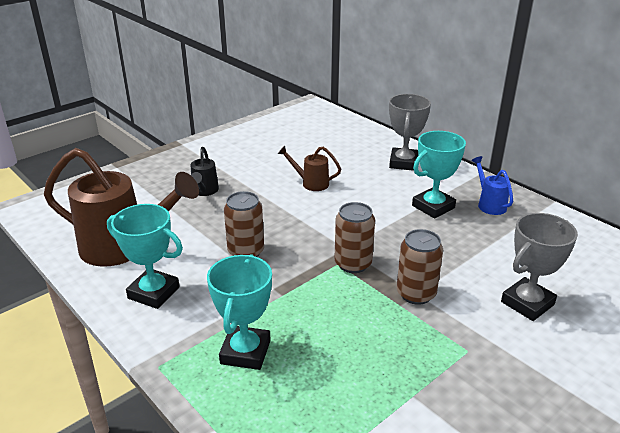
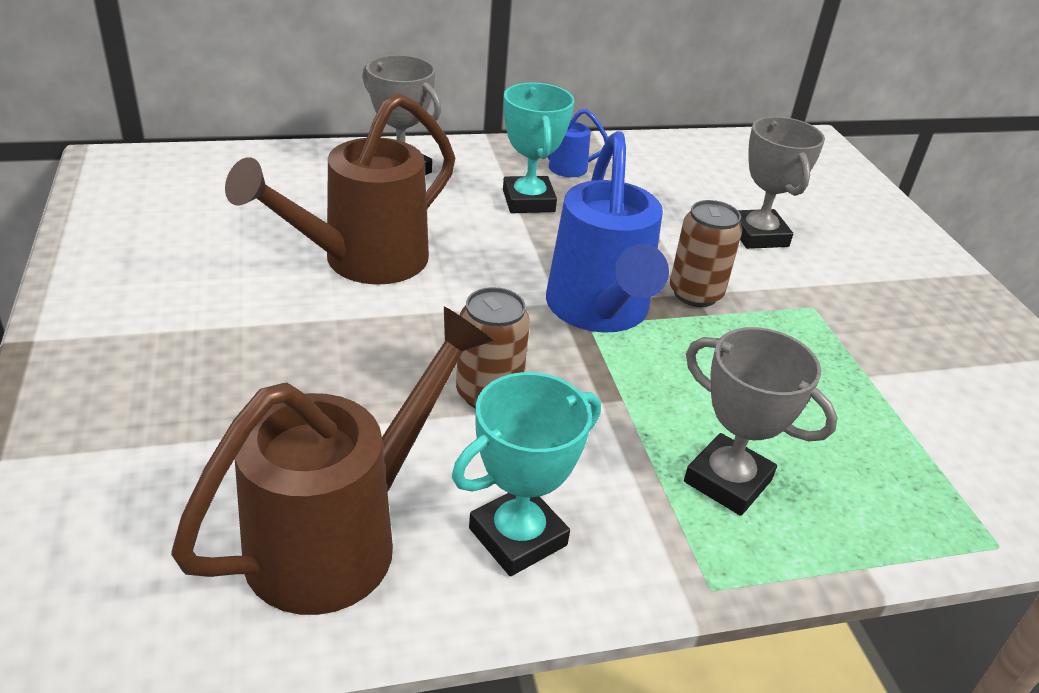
camera: 65 degrees left, 5 degrees up
black watering can [191,147,219,196] -> none
turquoise trophy [207,254,272,370] -> grey trophy [684,327,838,516]
brown watering can [278,146,341,191] -> brown watering can [225,93,455,285], size x2.15
brown can [335,202,375,273] -> blue watering can [546,131,669,333]

